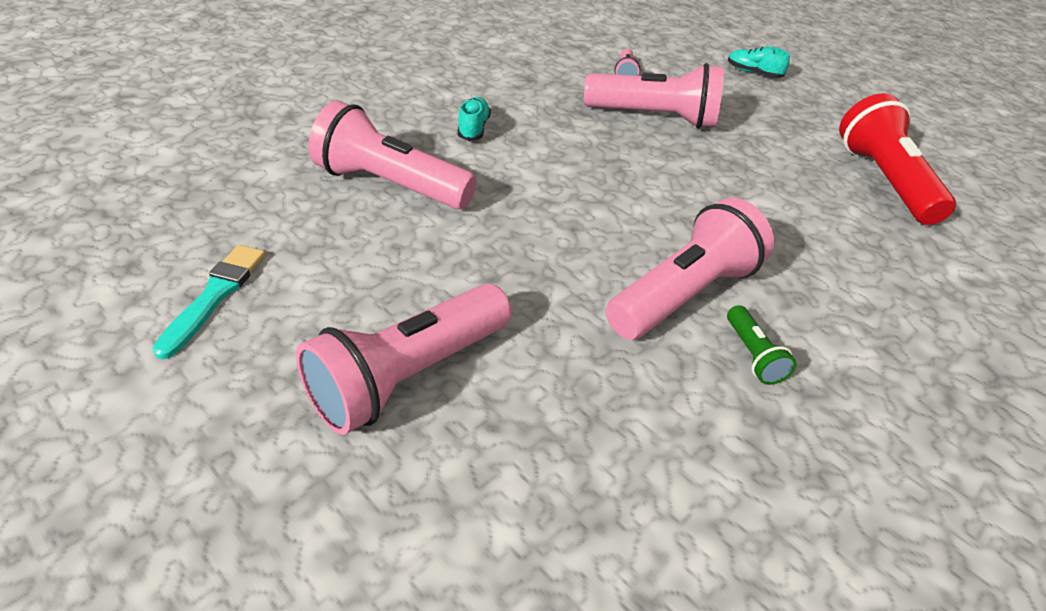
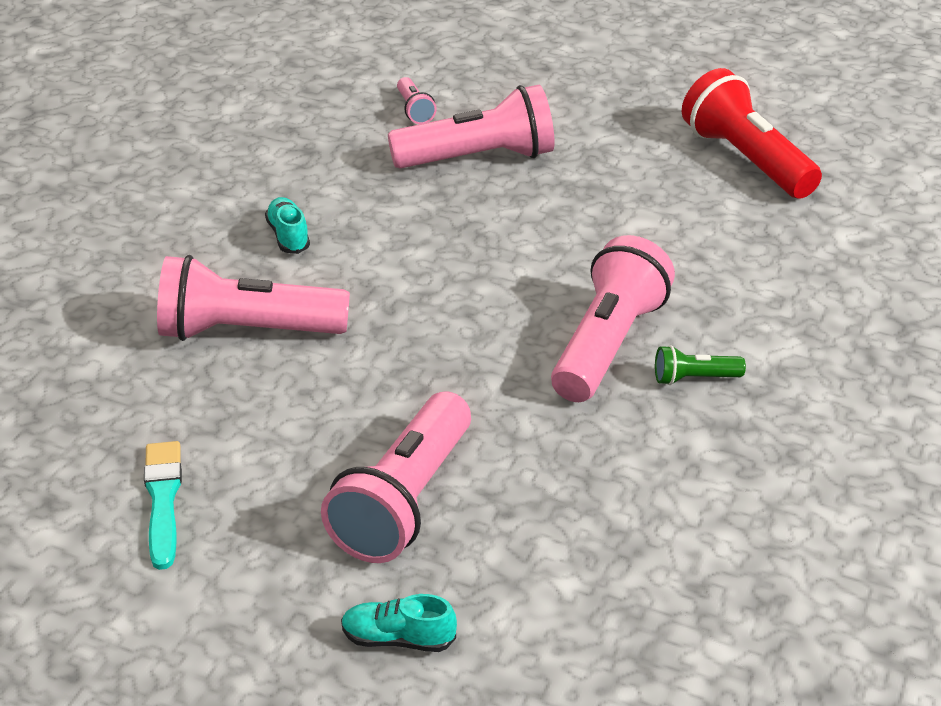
camera: 20 degrees left, 5 degrees down
green flashlight [727,305,796,385] -> green flashlight turned 120 degrees clockwise [655,345,746,385]
turquoise shoe [728,46,790,78] -> turquoise shoe moved to [341,594,457,652]

